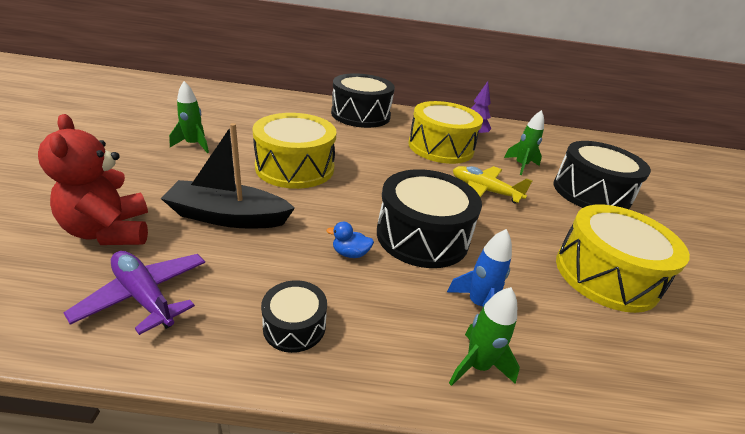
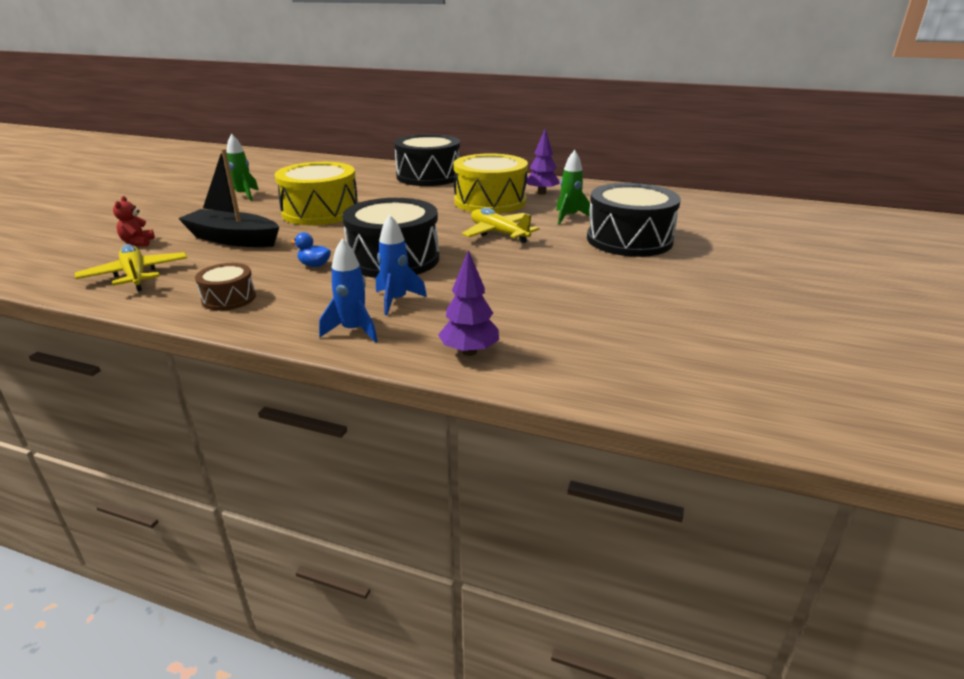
camera: 20 degrees right, 5 degrees down
red teddy bear [38,114,148,245] -> red teddy bear [113,196,155,246], size x0.48
purple plane [64,251,205,335] -> yellow plane [75,244,187,291]
black drum [261,280,327,353] -> brown drum [195,263,256,311]
green rocket [449,287,520,386] -> blue rocket [319,238,378,343]
yellow drum [556,204,690,313] -> none
none -> purple tree [438,250,499,356]

